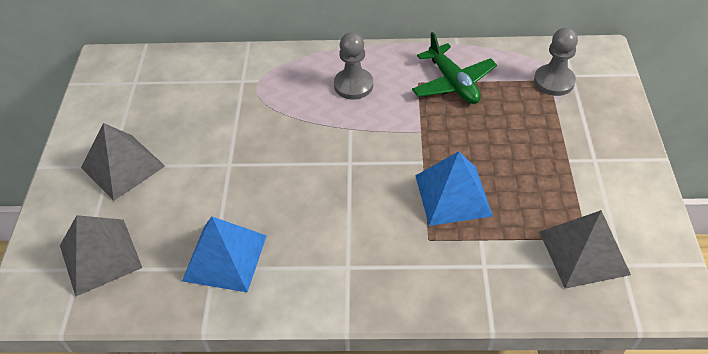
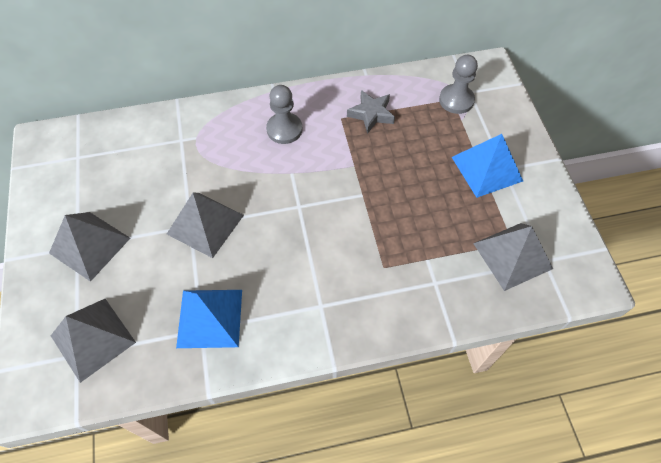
camera: 15 degrees left, 10 degrees up
green plane [412,32,497,104] -> grey star [347,90,395,134]
blue pyramid [415,151,493,226] -> blue pyramid moved to [452,134,523,198]
none -> grey pyramid [167,193,244,258]

